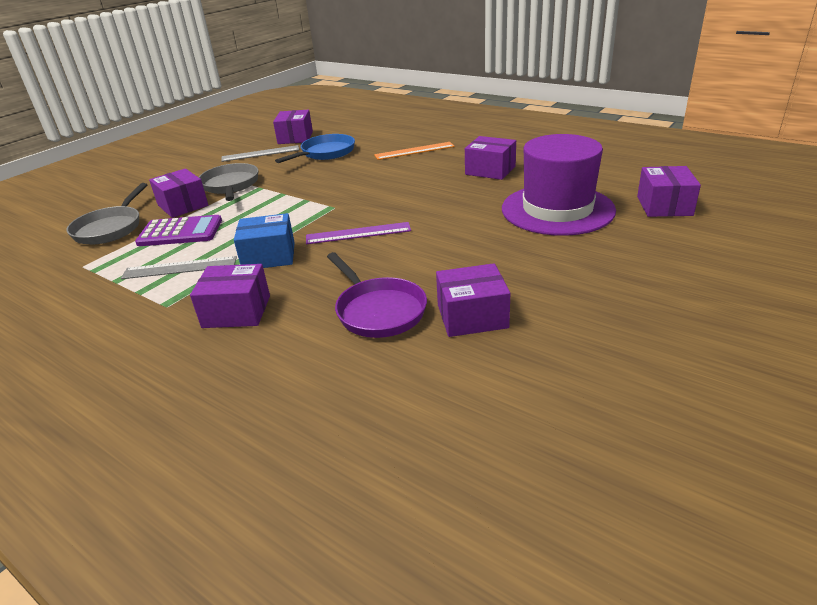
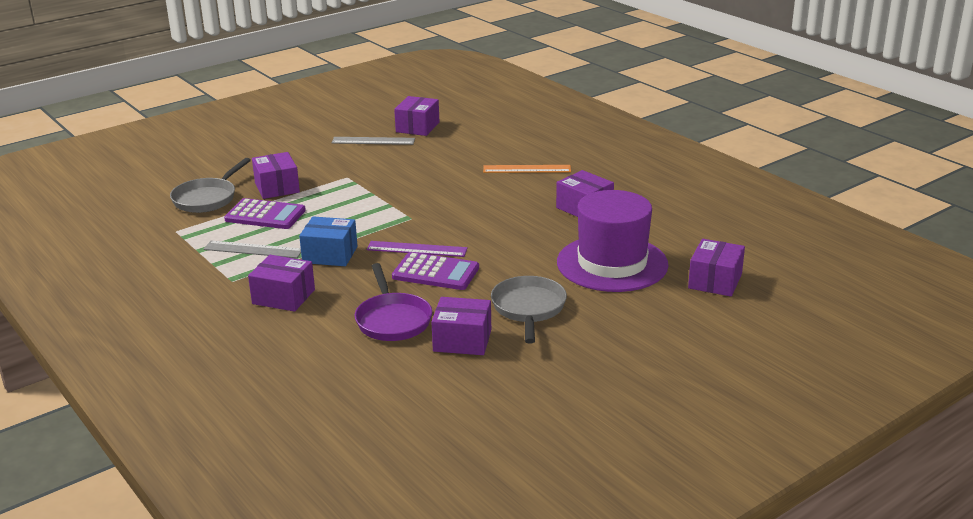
camera: 15 degrees right, 5 degrees down
grey pan [199,163,259,201] -> grey pan moved to [491,276,567,344]
blue pan [275,134,355,163] -> none
none -> purple calculator [392,252,479,290]

